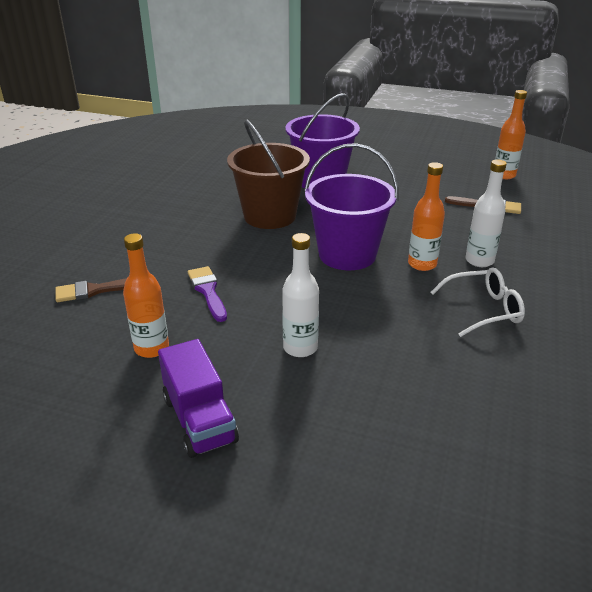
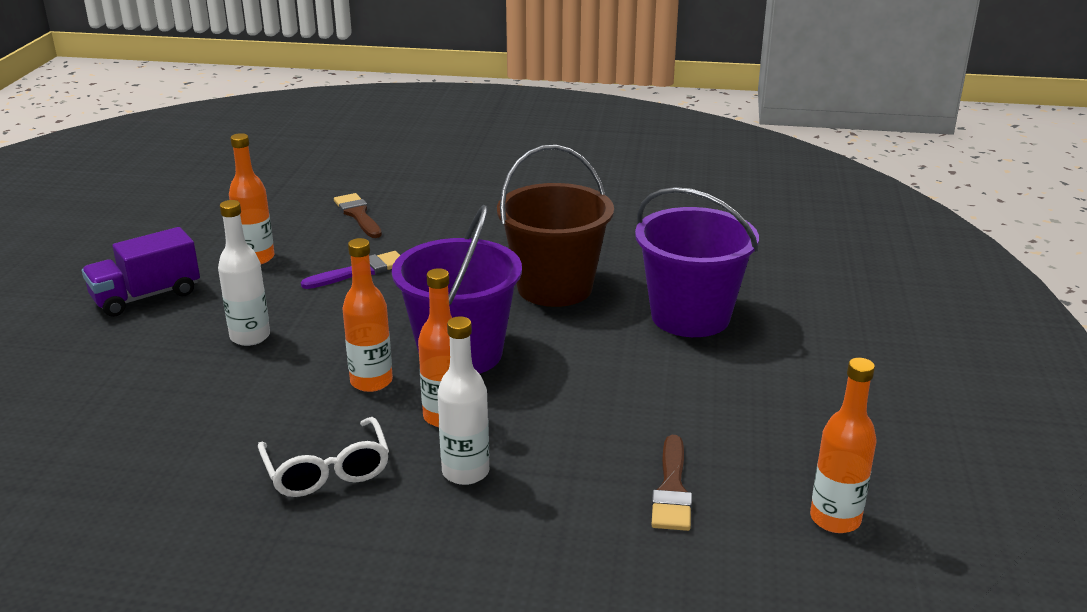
camera: 80 degrees right, 5 degrees down
none -> orange bottle [342,238,393,392]

